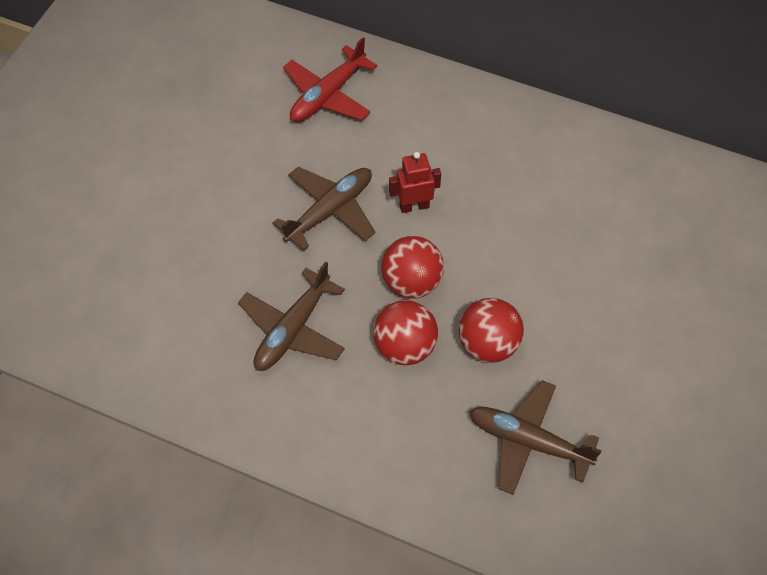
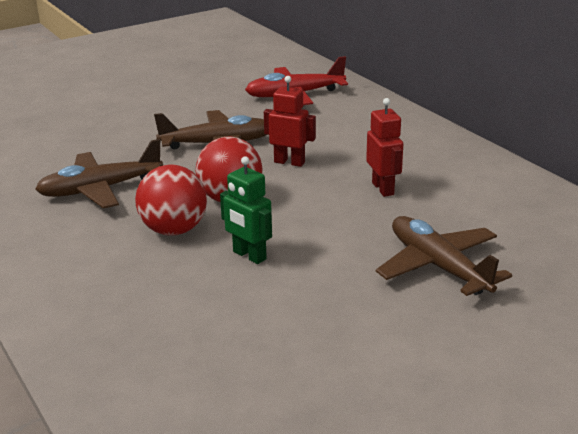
camera: 35 degrees right, 30 degrees down
red ball [459,298,524,363] -> green robot [220,156,272,264]
brown plane [470,380,601,495] -> brown plane moved to [376,216,512,296]
none -> red robot [366,98,403,197]

